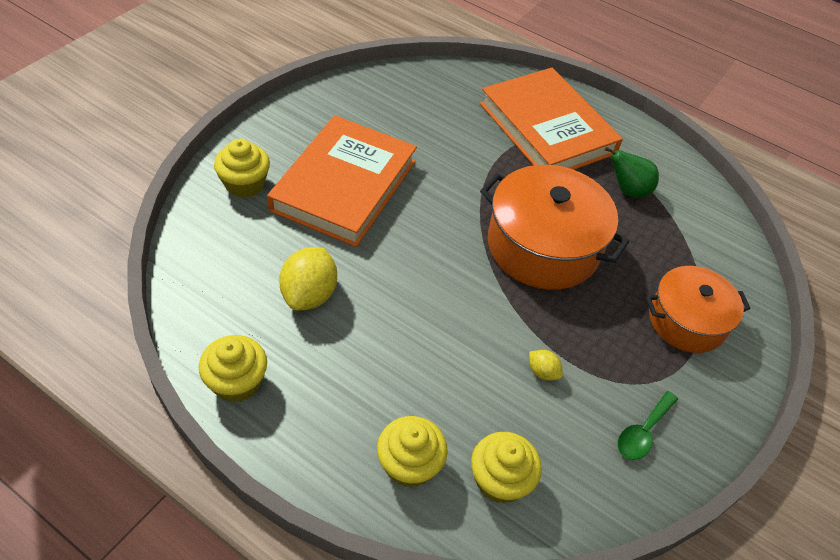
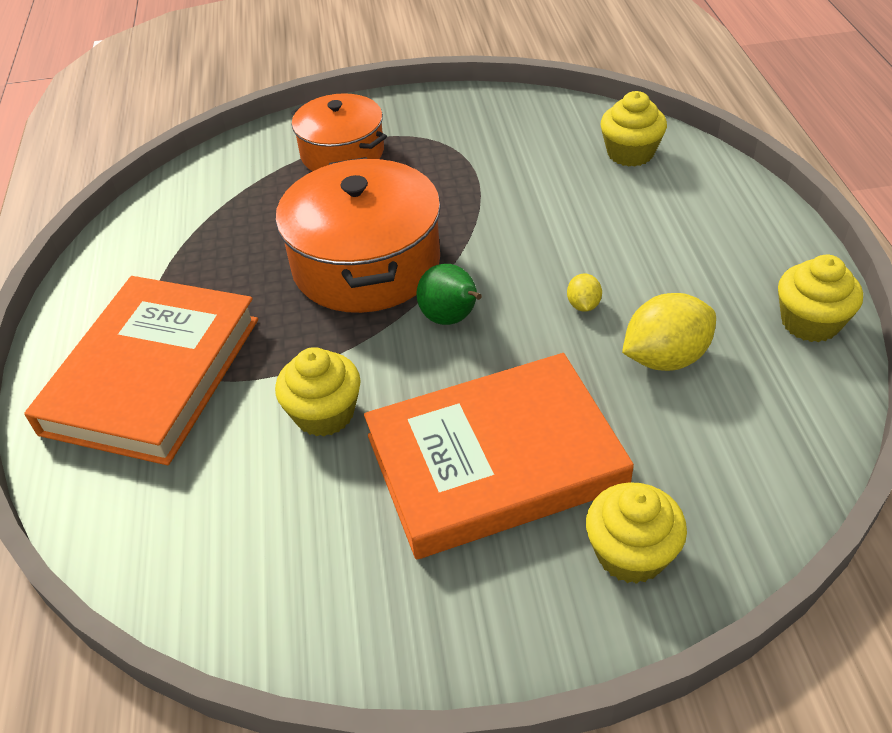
camera: 125 degrees left, 5 degrees down
yellow cupcake [377,416,448,488] -> yellow cupcake moved to [275,347,361,436]
yellow lemon [529,350,563,381] -> yellow lemon moved to [567,273,602,312]
green pear [605,147,659,198] -> green pear moved to [416,264,482,325]
green spoon [617,391,678,460] -> none

